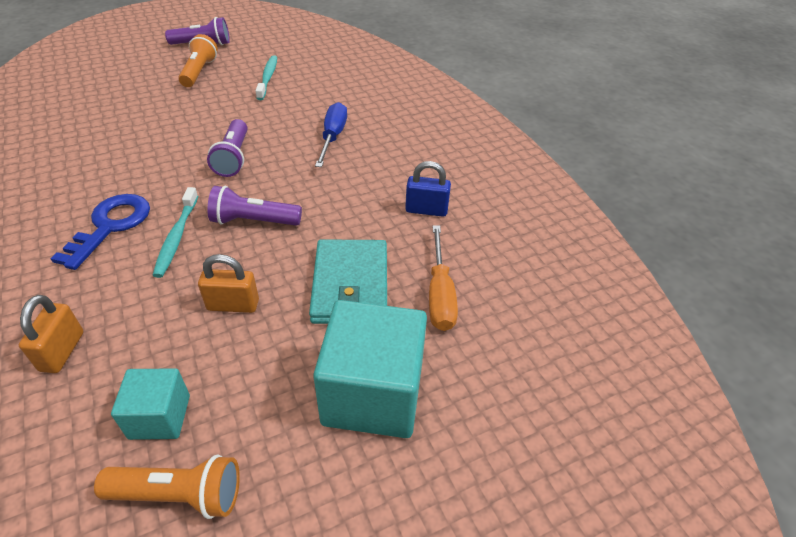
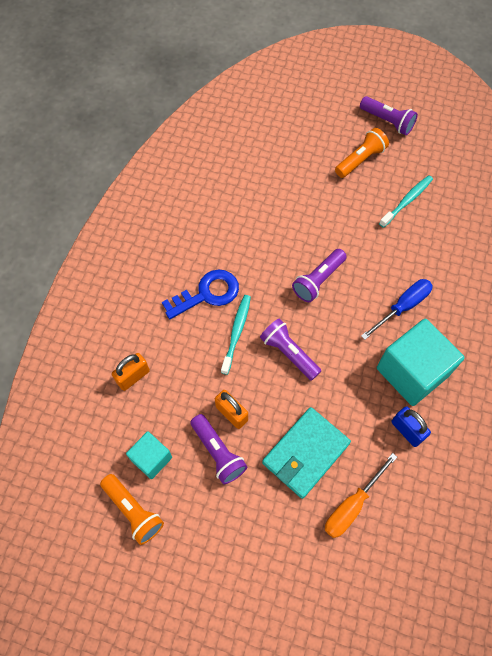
camera: 45 degrees right, 20 degrees up
turquoise toothbrush [152,187,198,278] -> turquoise toothbrush turned 150 degrees clockwise [221,295,251,375]
turquoise cube [313,300,427,438] -> turquoise cube moved to [377,319,465,406]
none -> purple flashlight [190,414,247,484]

